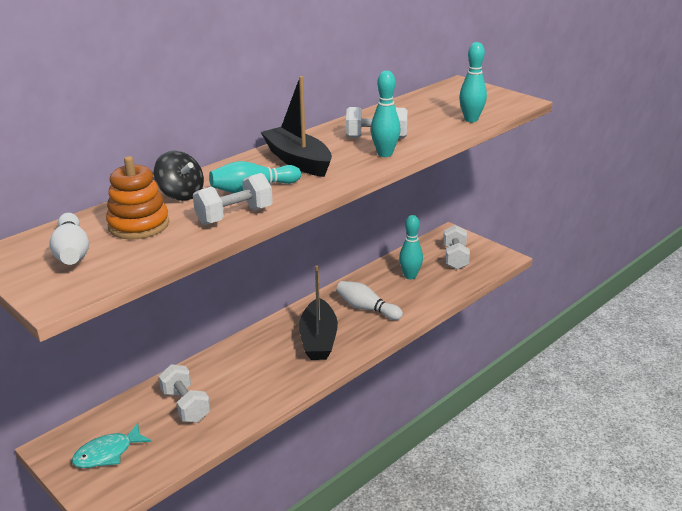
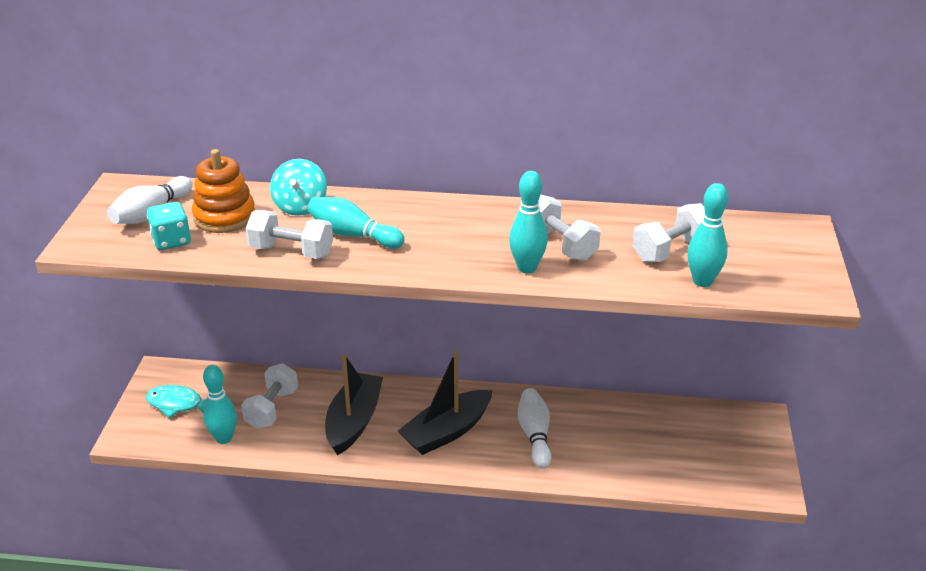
camera: 50 degrees right, 5 degrees up
black spinning top [154,151,204,201] -> turquoise spinning top [270,159,327,216]
black boat [261,76,332,177] -> black boat moved to [325,354,383,455]
turquoise bowling pin [399,215,423,279] -> turquoise bowling pin moved to [203,365,237,444]
white dumbbell [443,225,470,269] -> white dumbbell moved to [633,203,705,262]
none -> turquoise dice [147,202,191,250]

